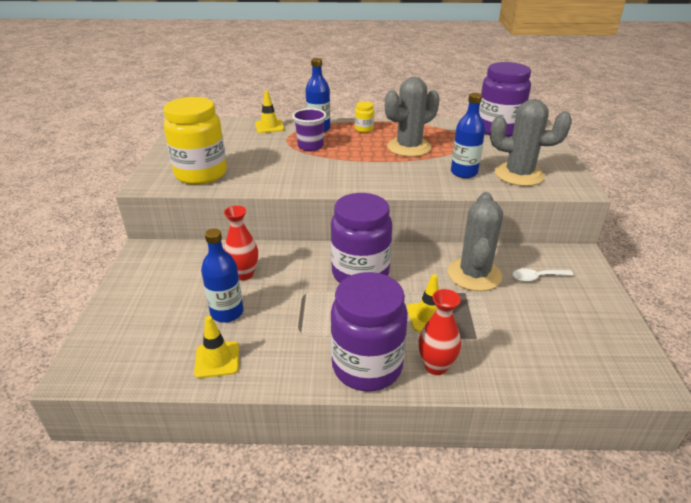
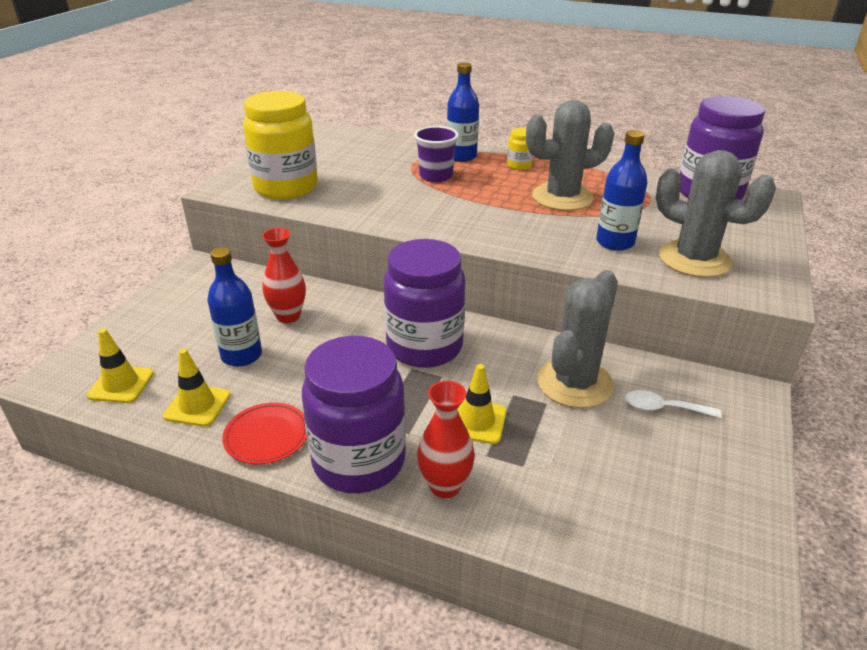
camera: 20 degrees right, 0 degrees up
yellow traffic cone [255,91,284,133] -> yellow traffic cone moved to [87,328,154,403]
none -> red plate [222,403,307,464]

